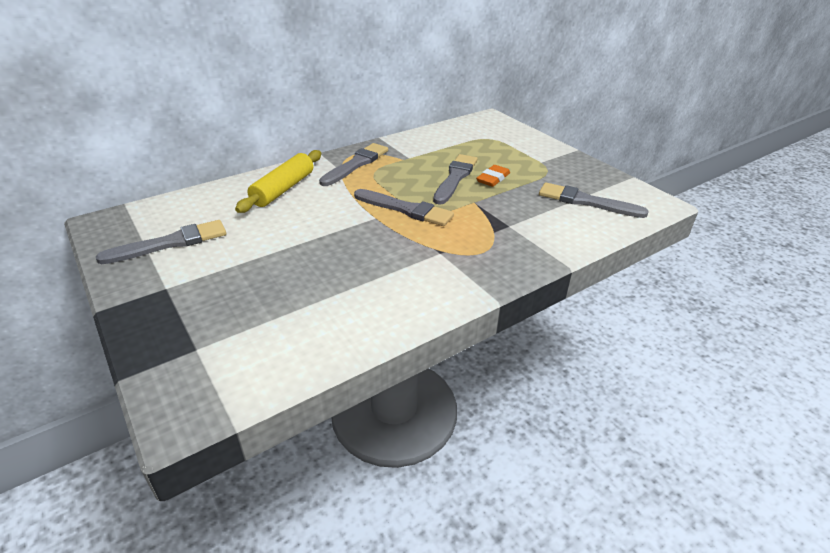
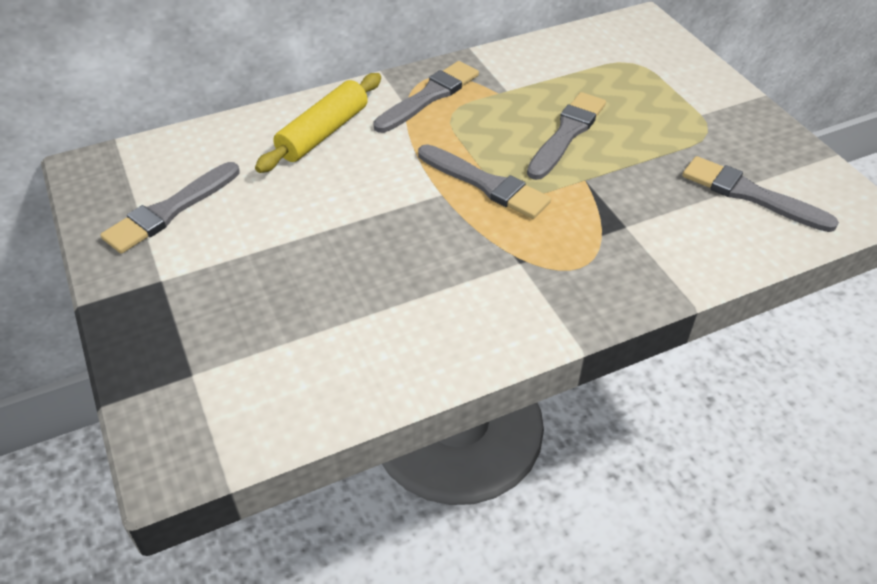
camera: 10 degrees right, 10 degrees up
grey brush [96,220,226,264] -> grey brush turned 150 degrees clockwise [100,162,240,254]
orange eraser [476,165,510,187] -> none

